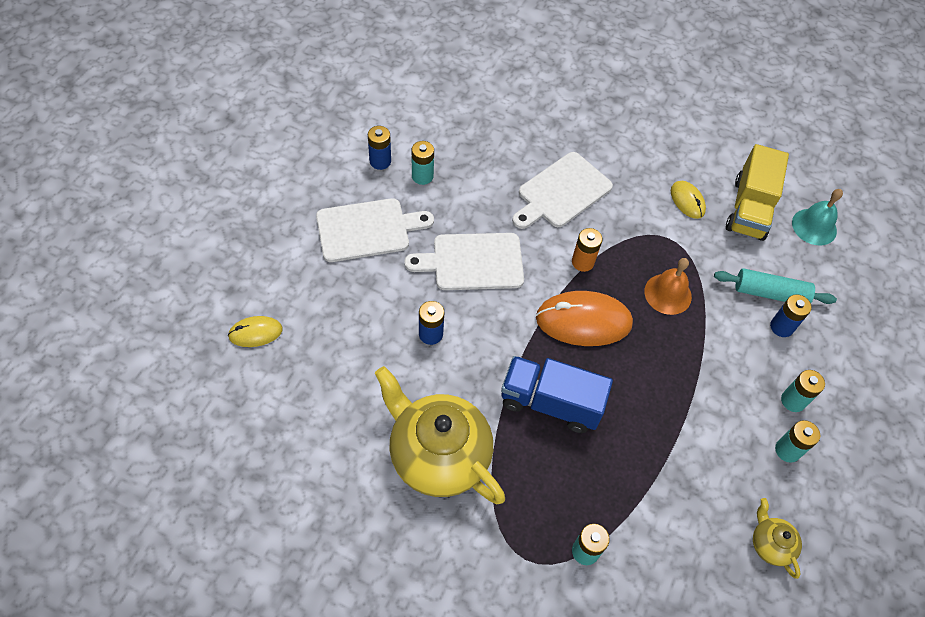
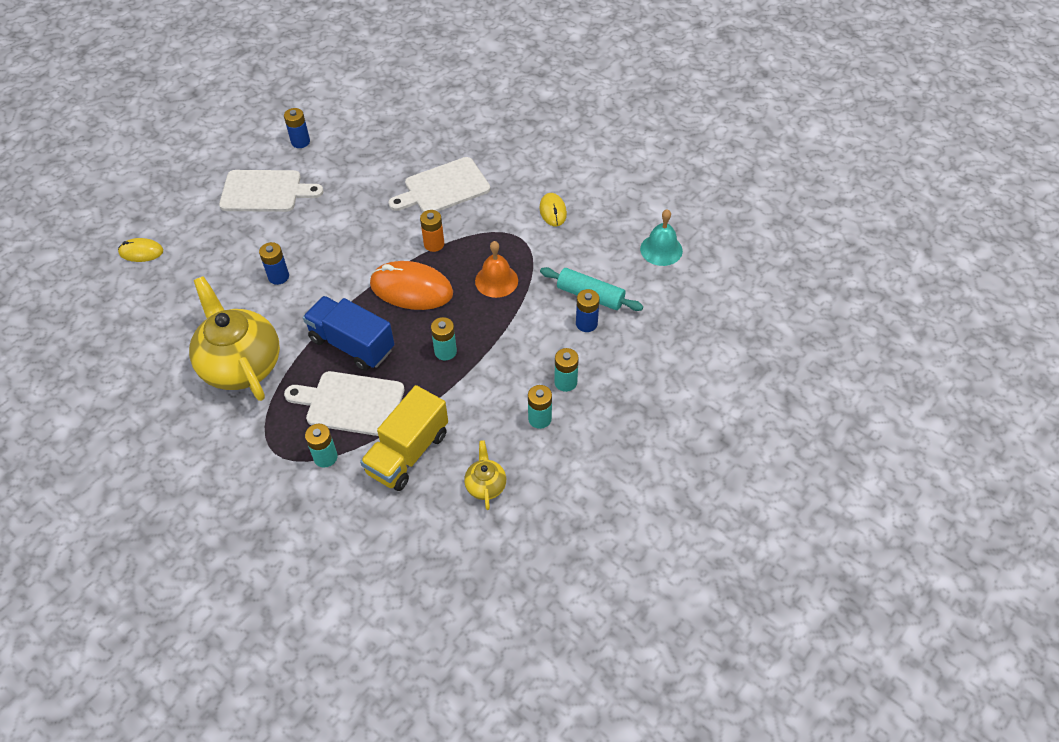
camera: 20 degrees right, 5 degrees down
white cutting board [404,233,524,290] -> white cutting board moved to [284,371,404,436]
turquoise battery [412,141,434,185] -> turquoise battery moved to [431,317,457,360]
yellow truck [726,144,789,241] -> yellow truck moved to [360,385,448,491]

